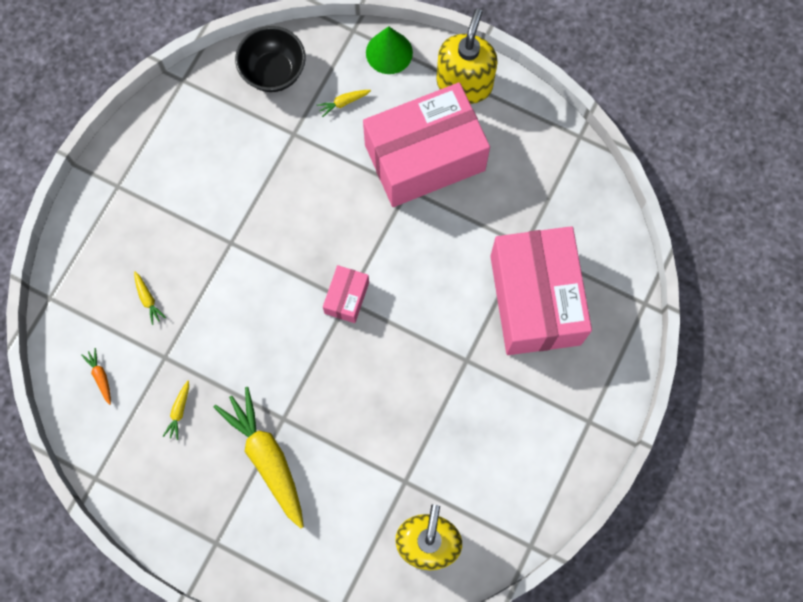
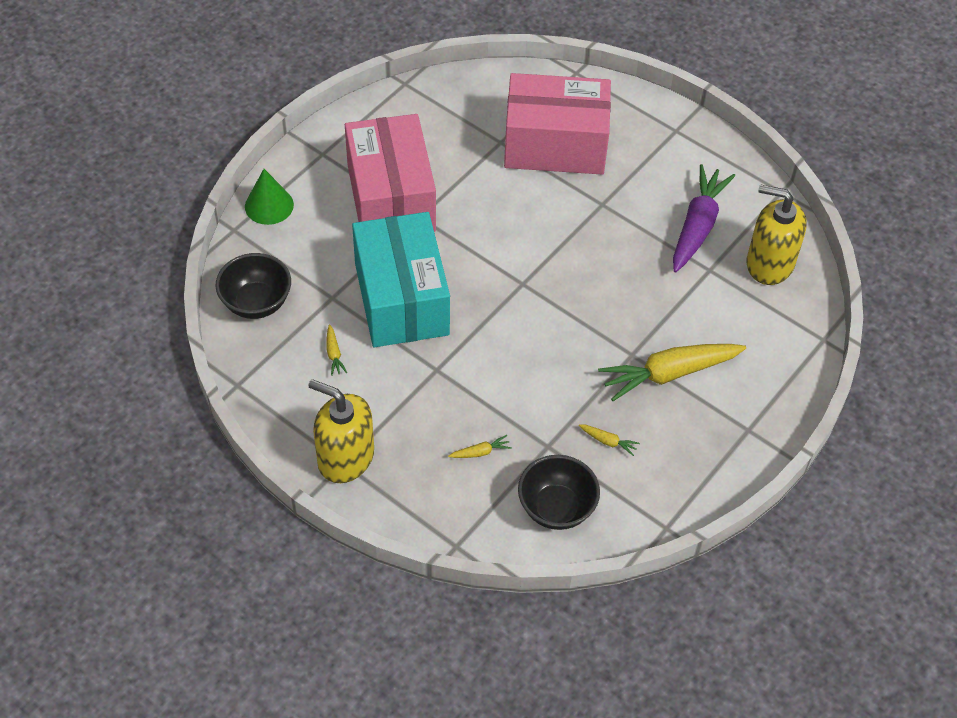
camera: 80 degrees left, 20 degrees down
orange carrot [81,348,111,405] -> black bowl [518,455,600,530]
yellow carrot [317,90,371,117] -> yellow carrot moved to [326,324,347,376]
pink box [323,265,369,323] -> none
yellow soap dispenser [437,9,498,104] -> yellow soap dispenser moved to [309,379,374,483]
none -> turquoise box [352,212,450,347]
none -> purple carrot [673,164,735,273]

